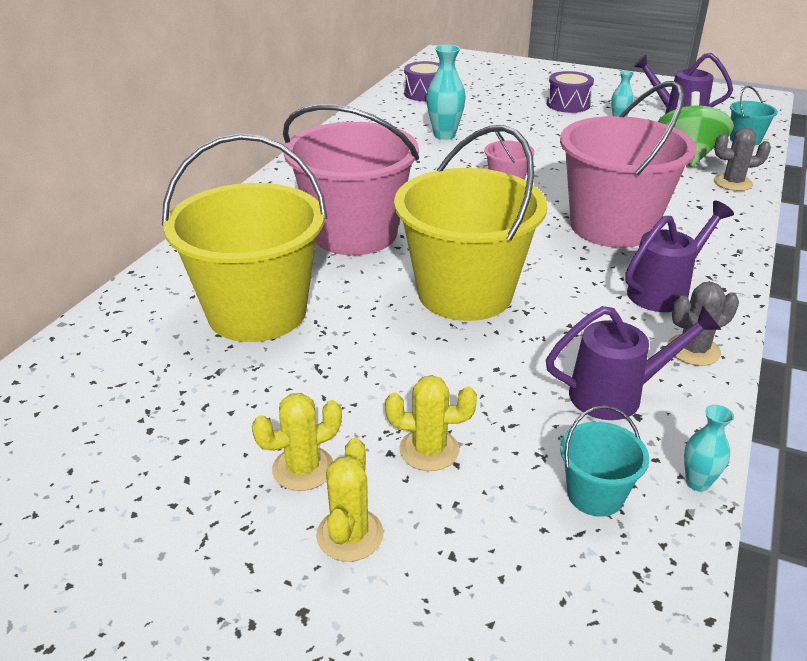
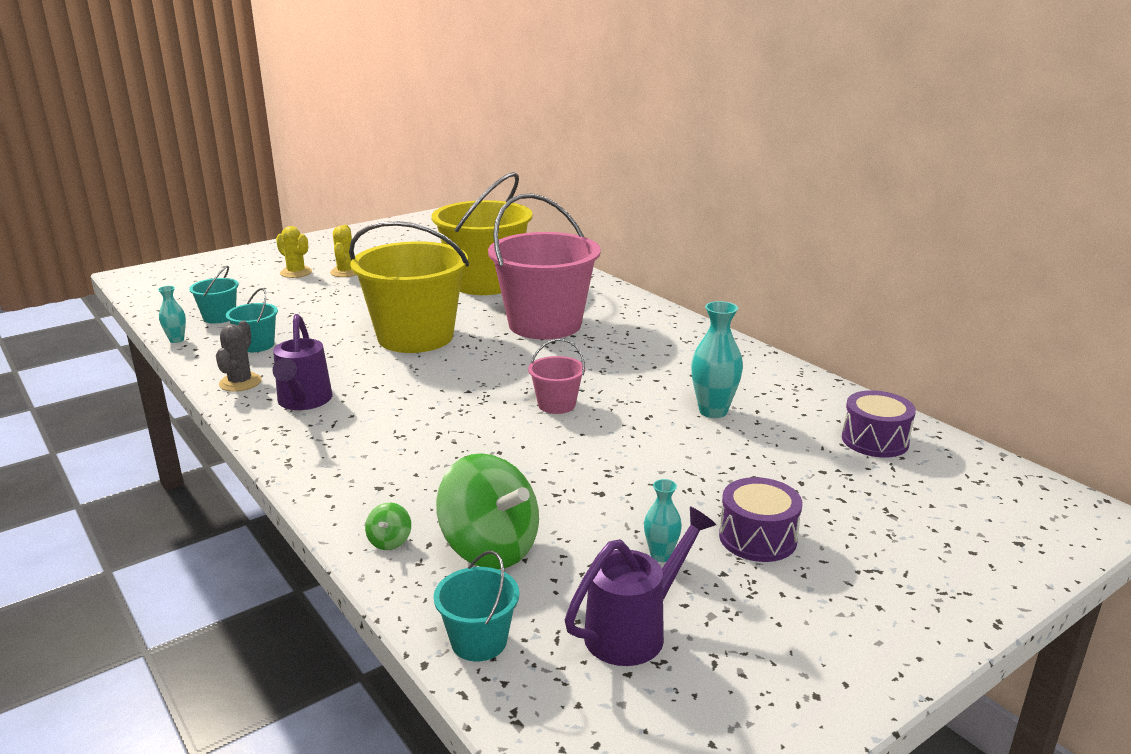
camera: 120 degrees right, 10 degrees down
yellow cactus [385,375,477,471] -> none
purple watering can [546,306,721,420] -> turquoise bucket [226,288,278,352]
pink bucket [560,81,697,248] -> none
grey cactus [714,128,771,191] -> green spinning top [365,503,411,550]

